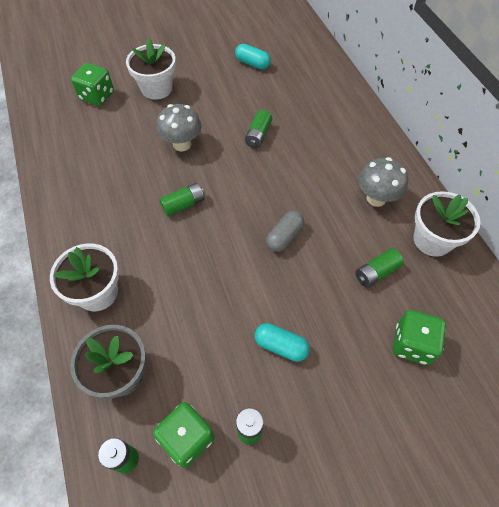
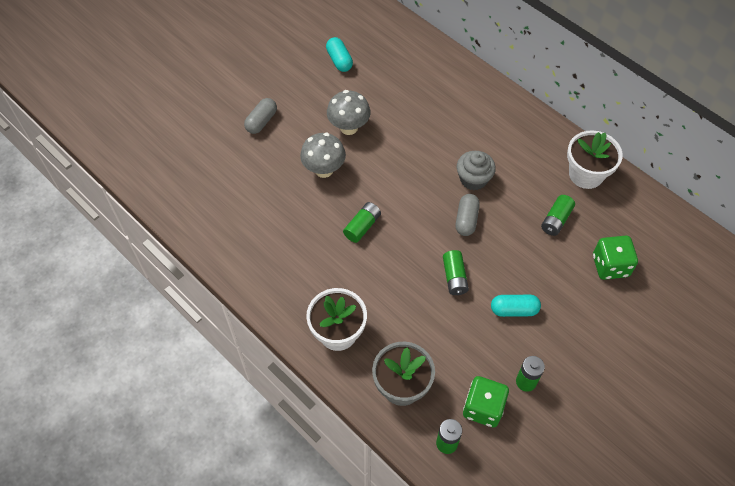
camera: 25 degrees left, 0 degrees up
green dice [71,63,114,106] -> none
white flower pot [126,39,176,100] -> grey capsule [244,98,277,134]
turquoise capsule [235,44,271,70] -> turquoise capsule turned 60 degrees clockwise [326,37,353,72]
green battery [245,110,272,148] -> green battery moved to [443,250,469,295]
grey mushroom [358,157,408,207] -> grey mushroom moved to [327,90,371,135]
none -> grey cupcake [457,151,496,190]

